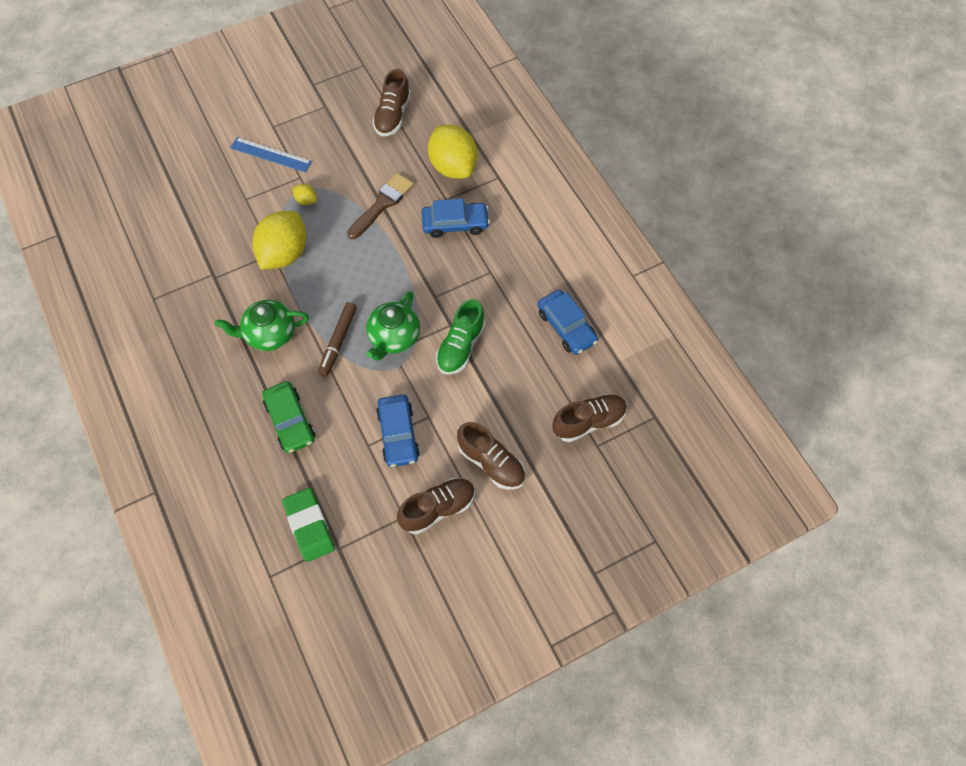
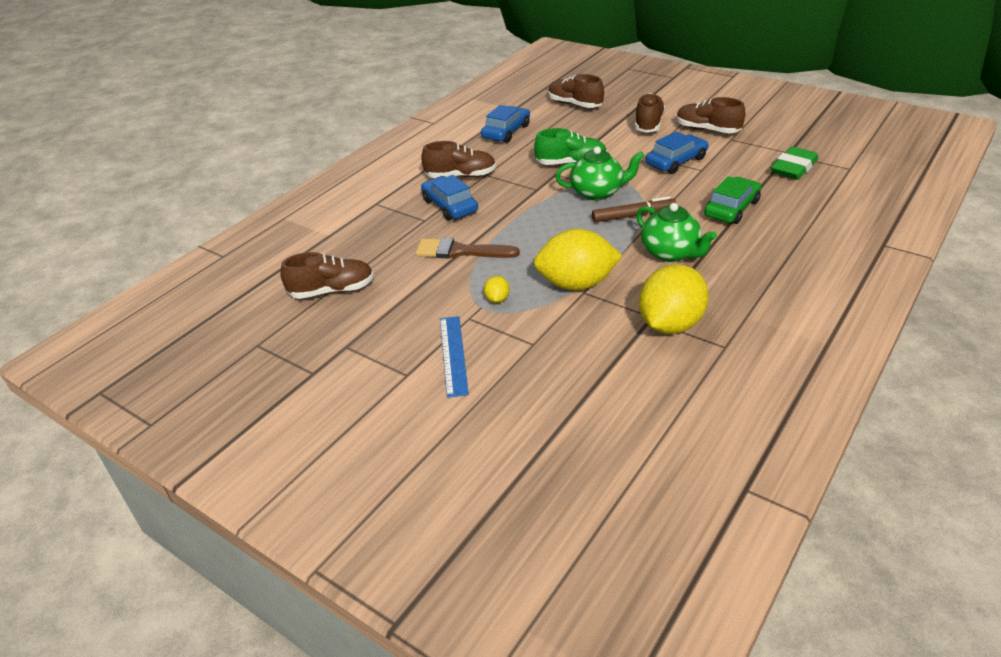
camera: 115 degrees left, 25 degrees down
yellow lemon [428,125,478,179] -> yellow lemon moved to [639,264,709,334]
none -> brown shoe [421,141,496,178]

